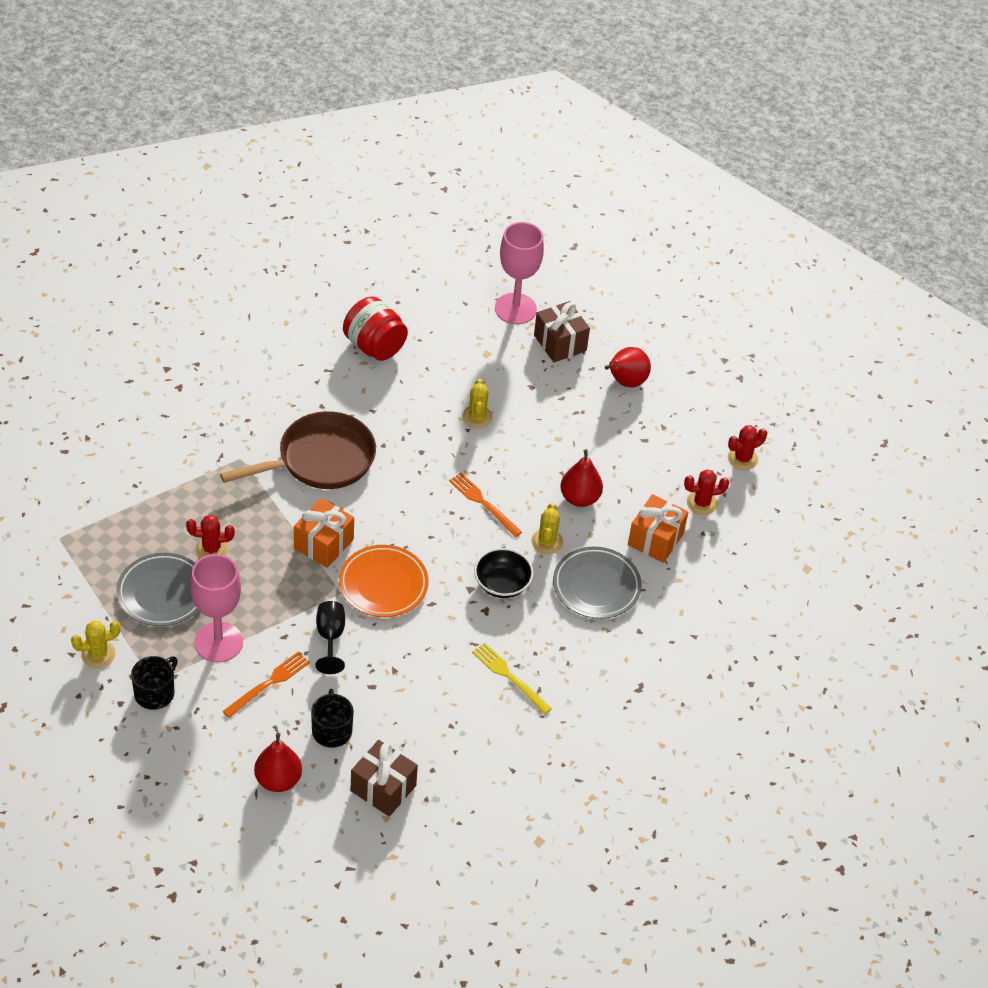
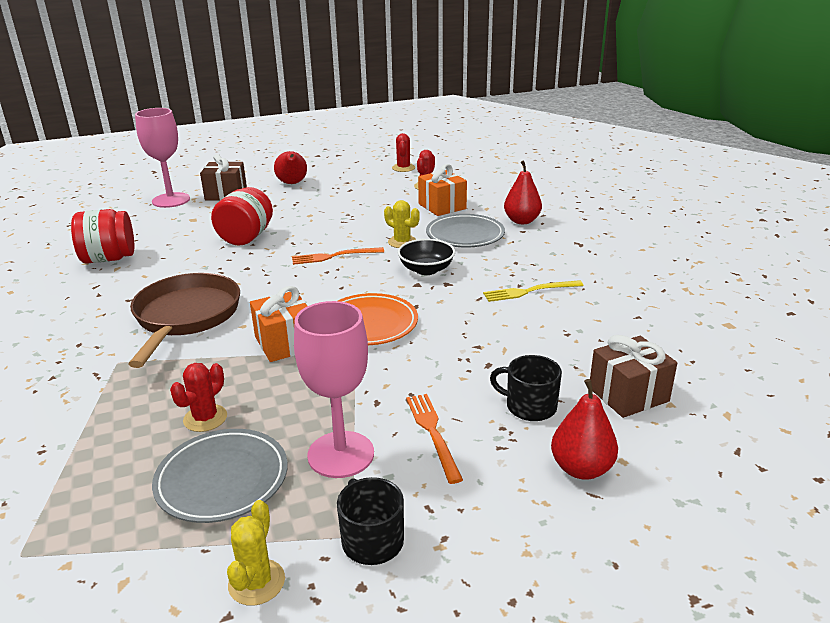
camera: 55 degrees left, 20 degrees down
black goblet [315,601,345,674] -> none
yellow cactus [462,379,493,428] -> red jar [211,187,273,246]
red pear [560,449,603,507] -> red pear moved to [504,161,542,224]

